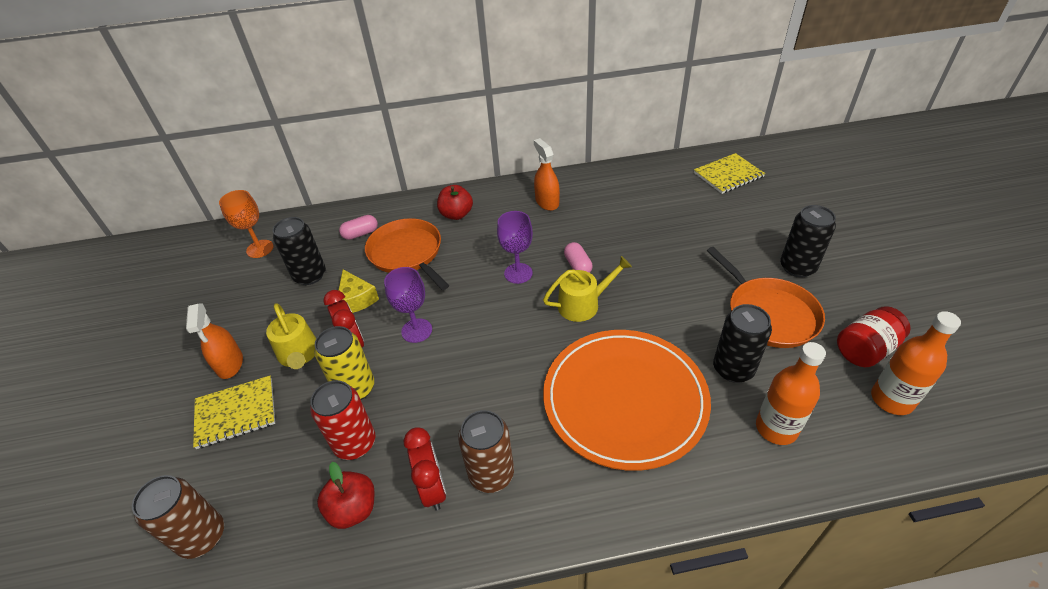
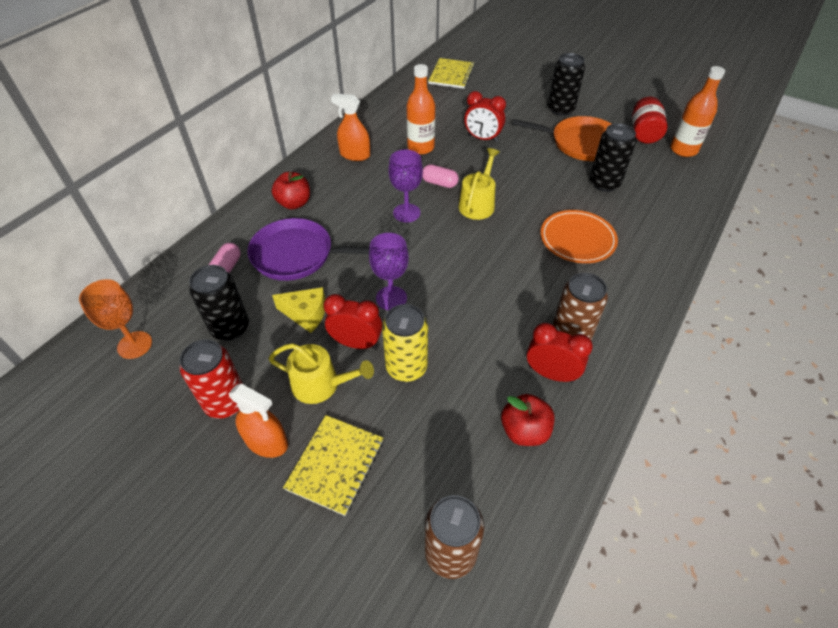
camera: 50 degrees left, 5 degrees up
red can [310,380,375,460] -> red can moved to [180,339,243,419]
orange pan [365,218,449,290] -> purple pan [247,218,370,281]
orange plate [543,330,711,471] -> orange plate [541,210,618,263], size x0.57
orange bottle [756,342,826,445] -> orange bottle moved to [406,64,435,155]
none -> red clock [464,91,506,142]

